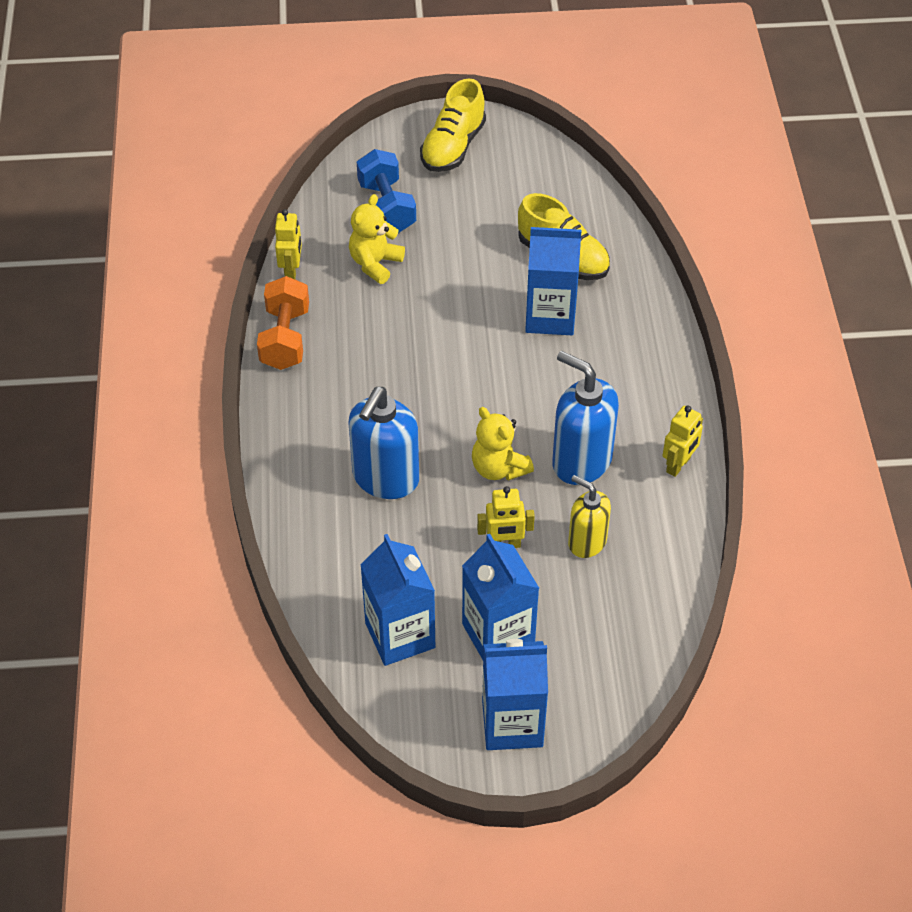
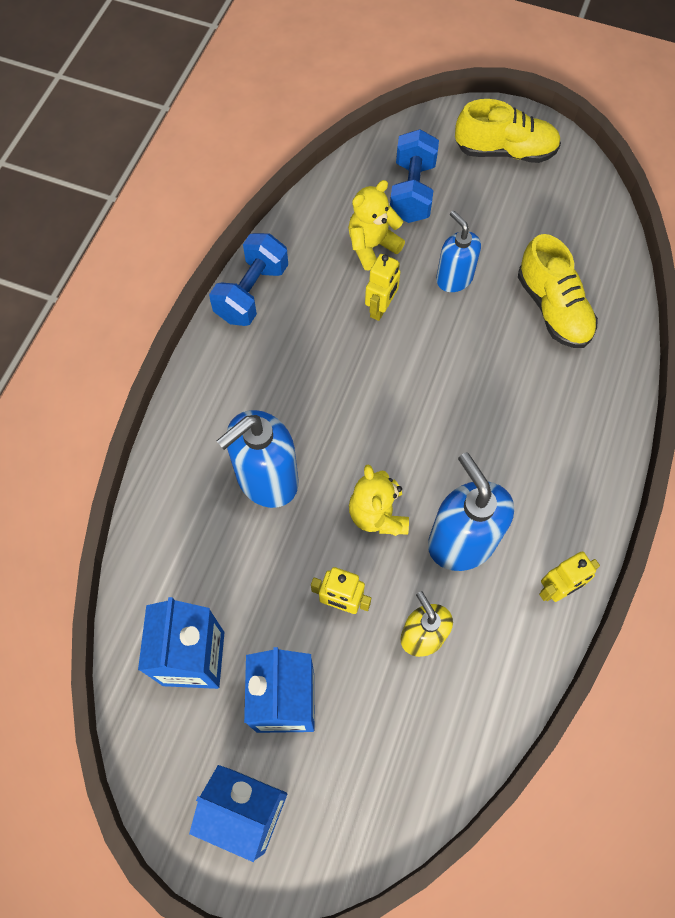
camera: 25 degrees right, 15 degrees up
orange dumbbell [257,276,309,370] -> blue dumbbell [209,233,288,326]
yellow robot [275,209,302,279] -> yellow robot moved to [365,254,400,321]
yellow shoe [420,78,486,172] -> yellow shoe turned 135 degrees counterclockwise [455,99,561,163]
blue carton [525,227,581,335] -> none
none -> blue soap dispenser [436,210,481,292]

